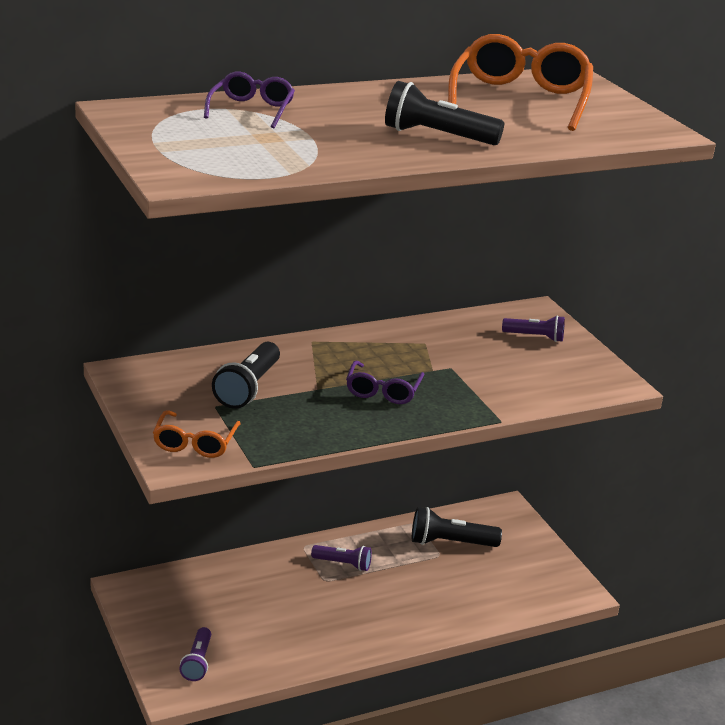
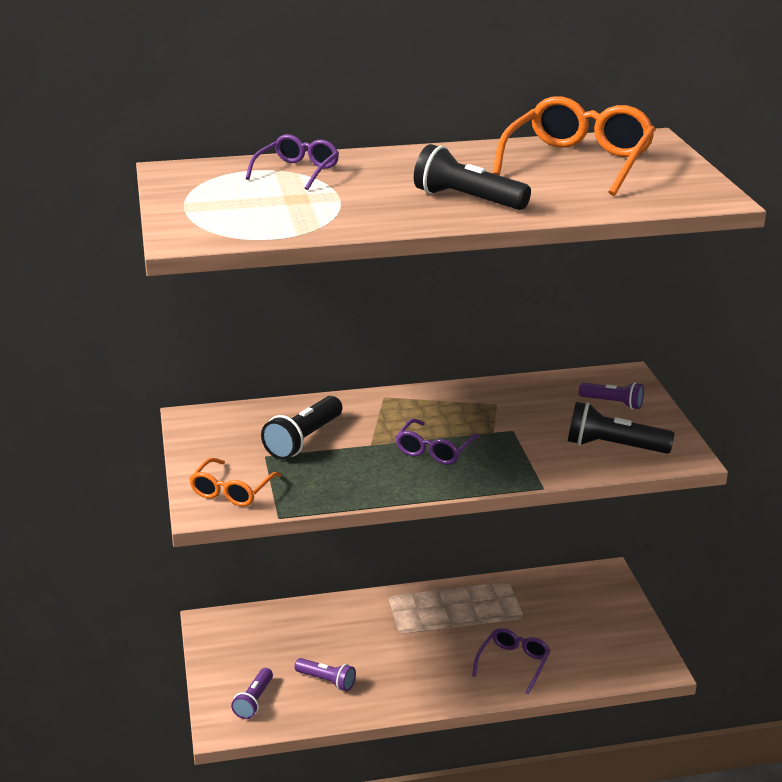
camera: 15 degrees right, 0 degrees up
purple flashlight [311,545,372,571] -> purple flashlight moved to [295,658,356,691]
black flashlight [412,507,502,547] -> black flashlight moved to [568,402,674,454]
none -> purple glasses [472,628,551,694]

